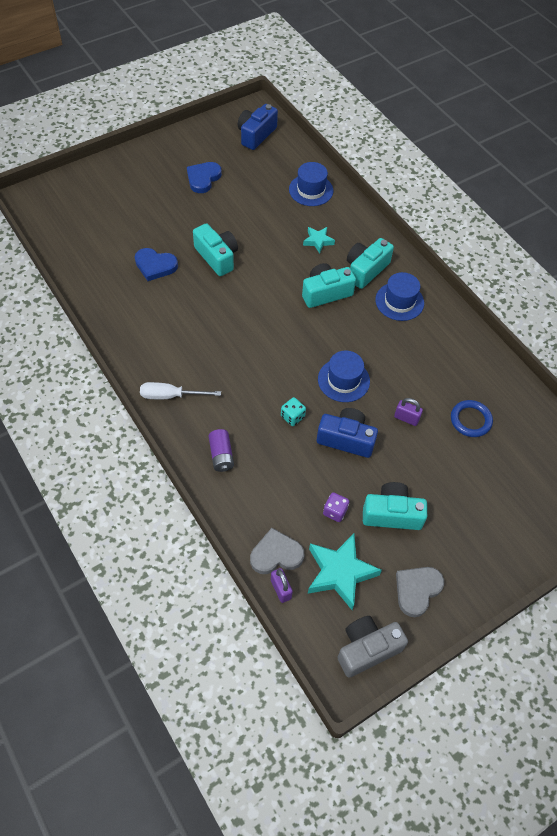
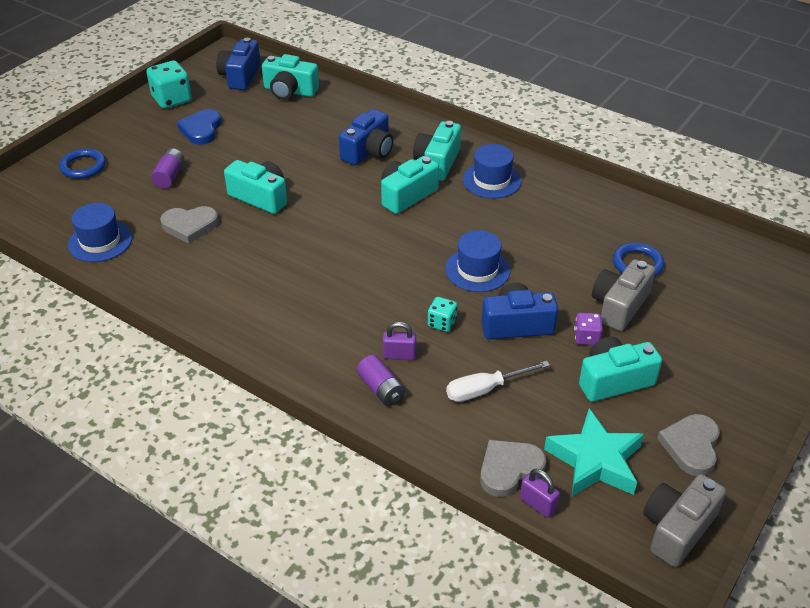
camera: 20 degrees left, 15 degrees down
blue heart [135,248,178,281] -> grey heart [160,206,219,243]
white screwdriver [140,382,221,399] -> white screwdriver moved to [446,361,550,402]
blue hat [289,162,333,206] -> blue hat moved to [68,203,132,262]
turquoise star [303,227,335,254] -> blue camera [339,109,393,166]
purple dice [323,492,350,522] -> purple dice moved to [574,313,603,345]
purple padlock [394,398,423,426] -> purple padlock moved to [383,322,416,360]
none -> blue ring [59,148,106,179]
none -> turquoise dice [146,61,192,109]
none -> purple battery [151,148,185,188]
none -> turquoise camera [262,54,319,100]
none -> grey camera [592,259,656,331]

